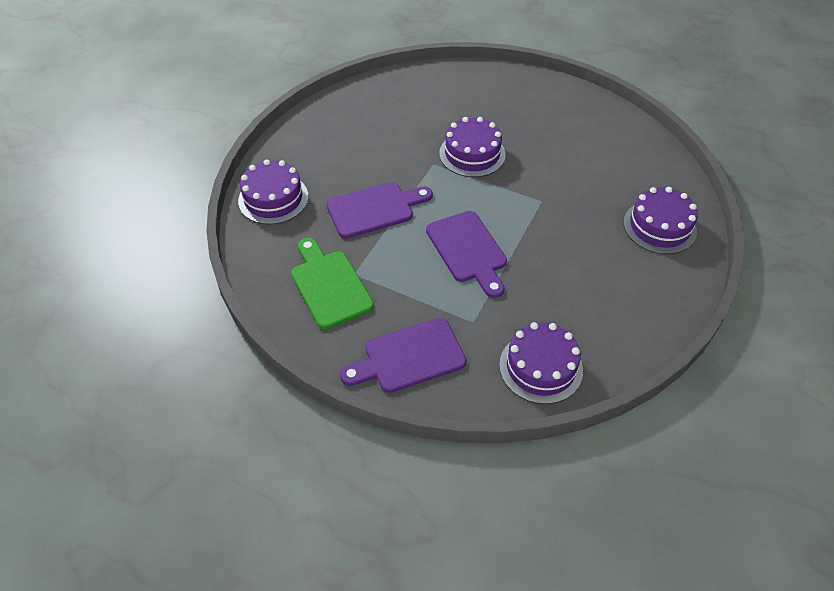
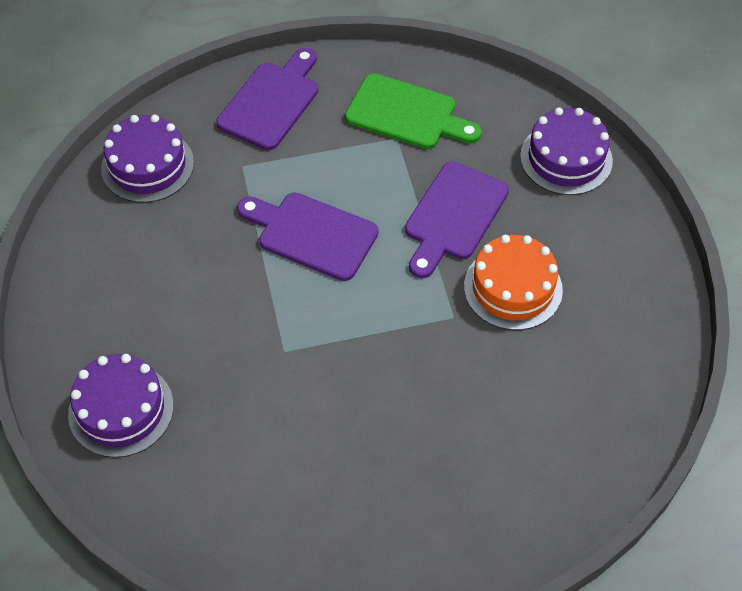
camera: 140 degrees right, 5 degrees up
purple cake [439,117,506,177] -> none
none -> orange cake [464,235,563,330]

